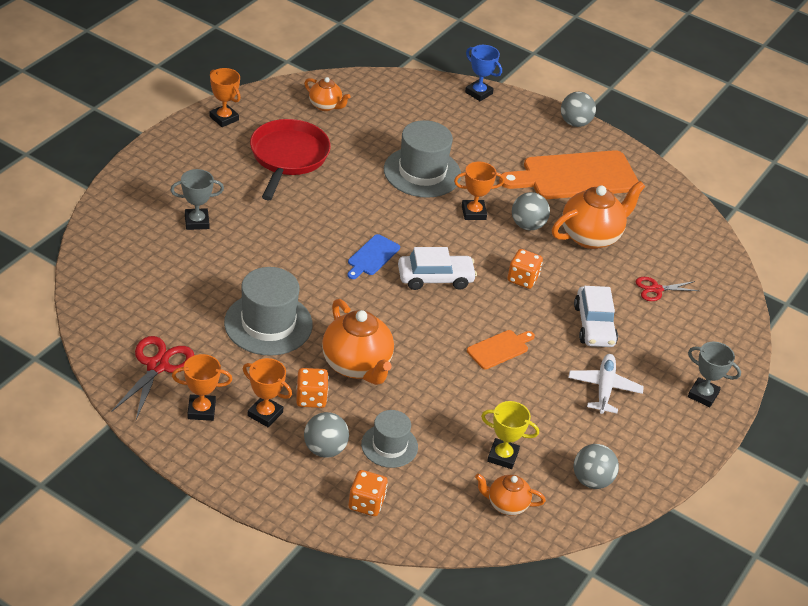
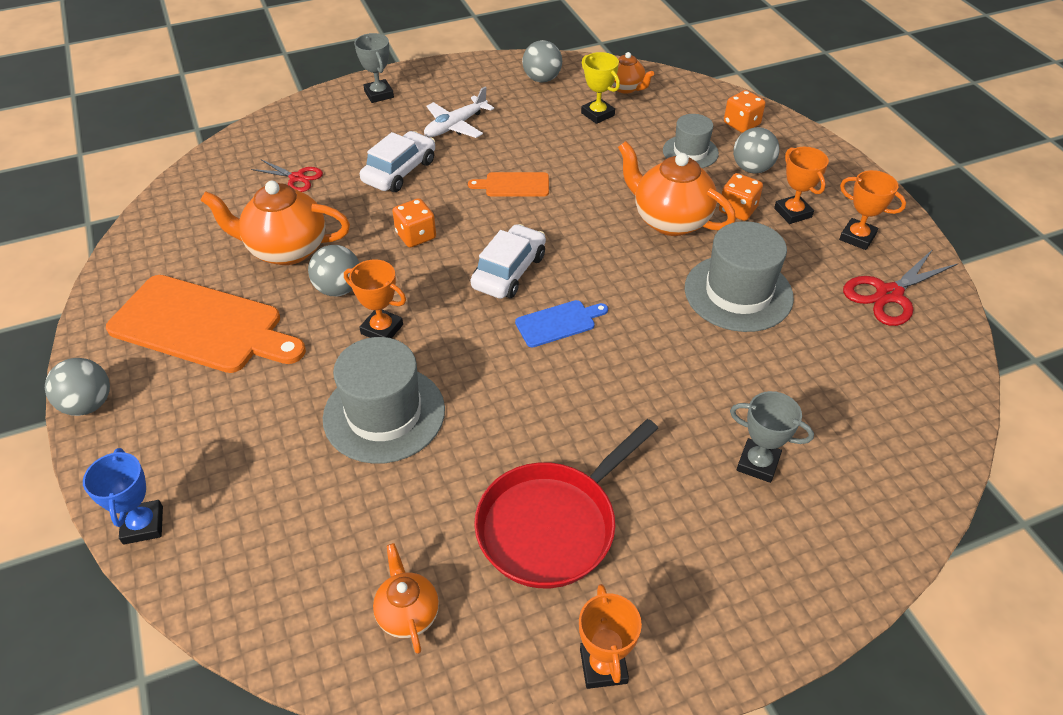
camera: 140 degrees left, 5 degrees up
orange teapot [322,299,394,385] -> orange teapot turned 60 degrees counterclockwise [618,141,736,236]
white car [398,247,477,290] -> white car turned 90 degrees clockwise [471,224,546,299]

